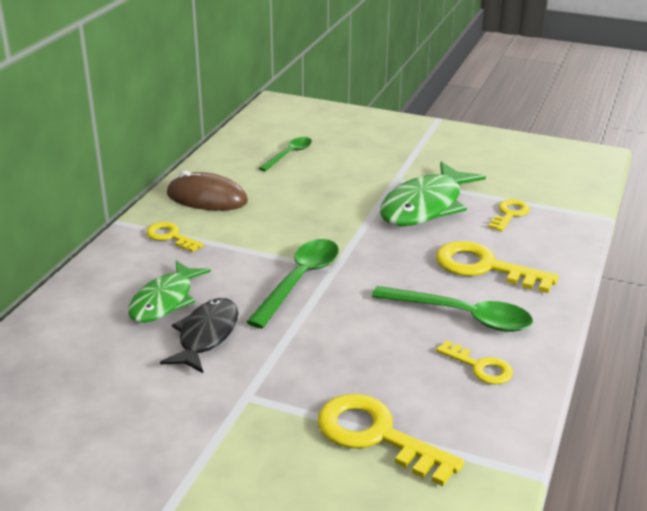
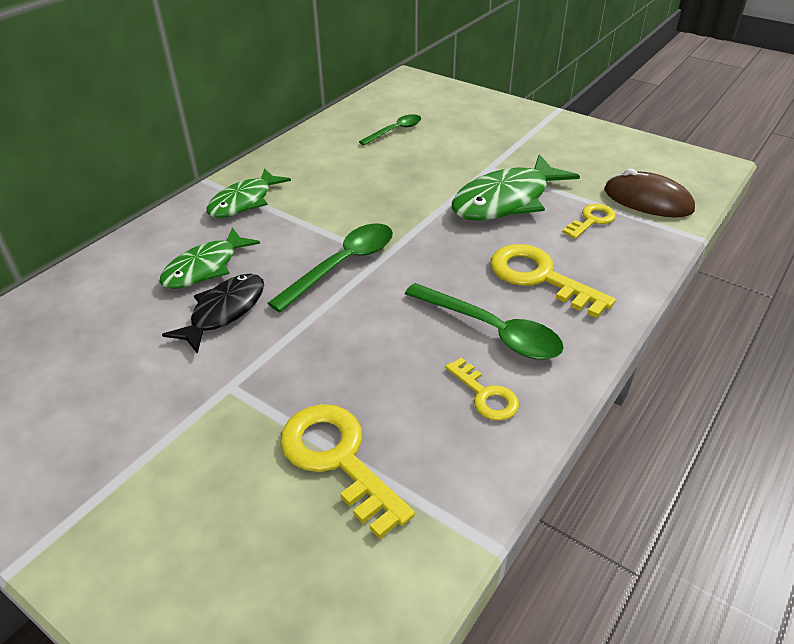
camera: 15 degrees right, 10 degrees up
yellow key [146,222,204,252] -> green fish [207,168,291,218]
brown mouse [167,170,248,211] -> brown mouse moved to [604,169,695,217]

